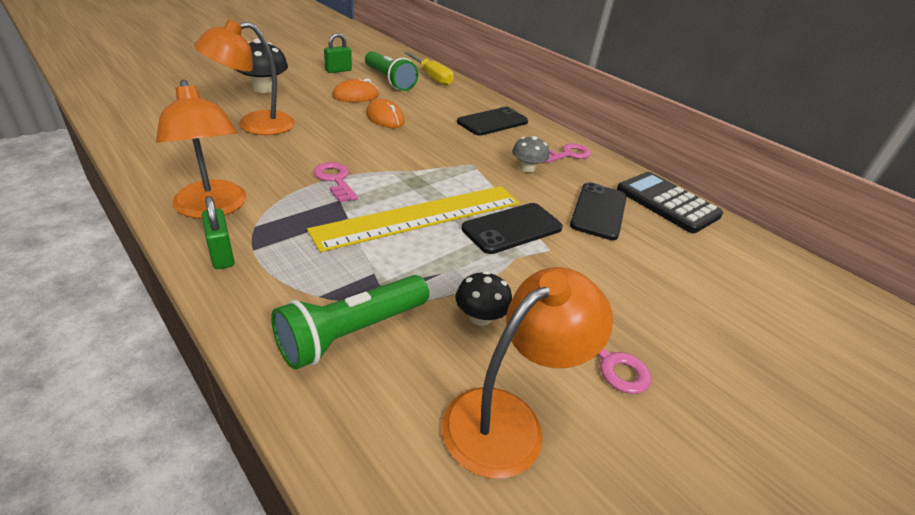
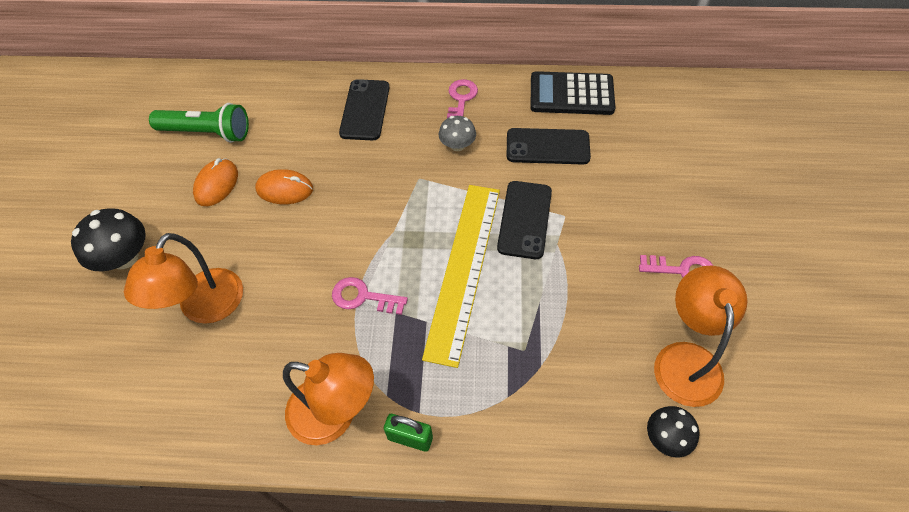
camera: 40 degrees left, 20 degrees up
green flashlight [271,275,429,370] -> none
green padlock [324,33,352,73] -> none
yellow screwdriver [405,52,454,86] -> none
black mushroom [456,271,512,326] -> black mushroom moved to [647,406,699,457]
black phone [570,182,627,240] -> black phone turned 60 degrees counterclockwise [507,128,591,164]

